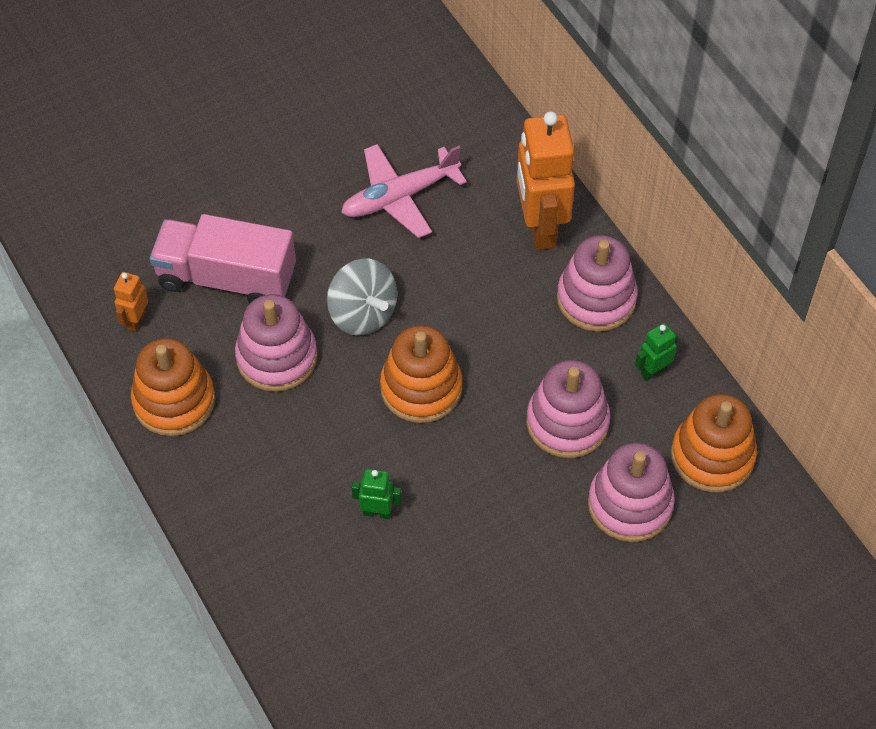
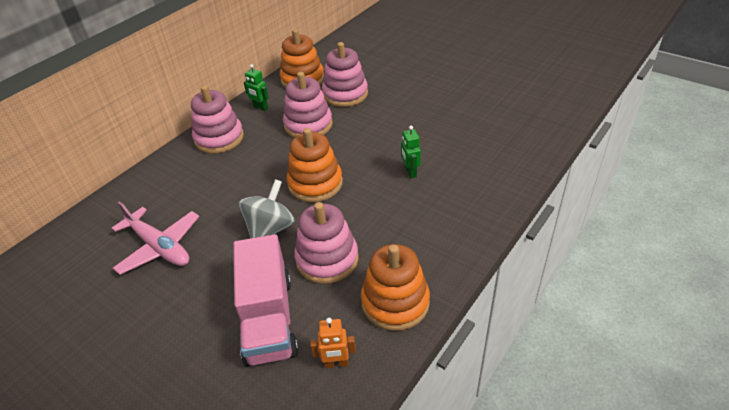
camera: 110 degrees left, 15 degrees down
orange robot [517,112,575,250] -> none

